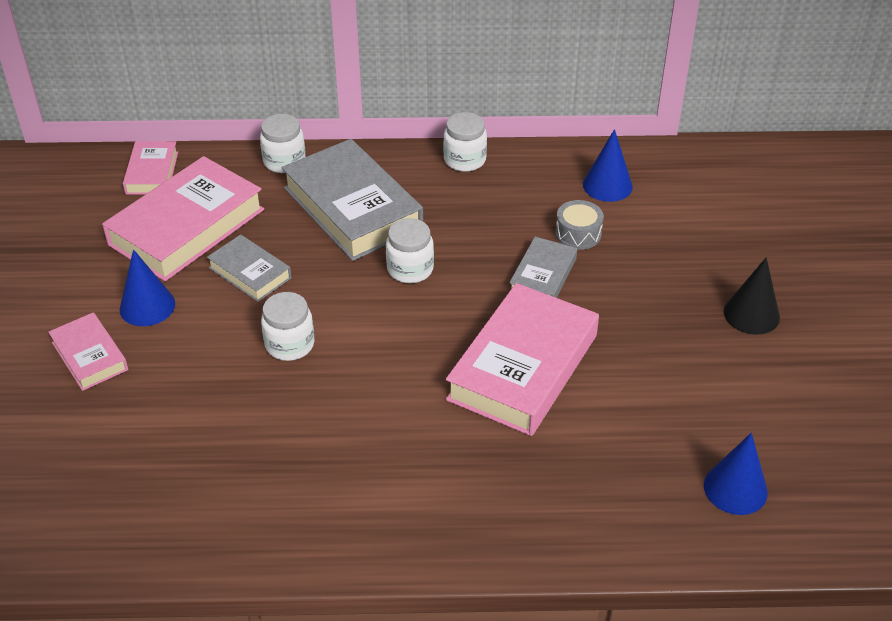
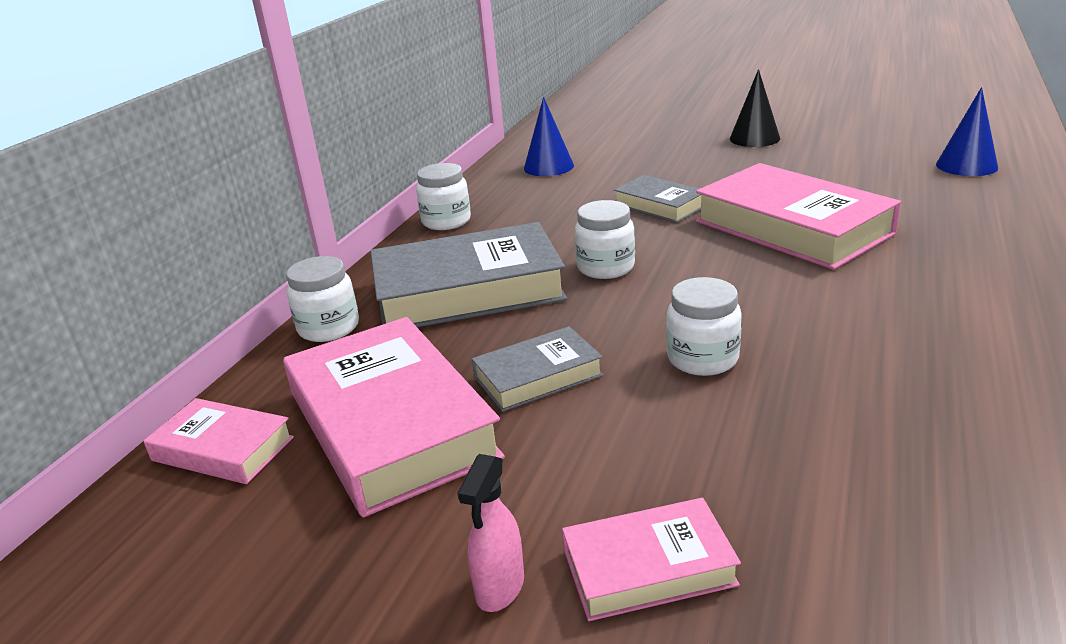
camera: 65 degrees left, 15 degrees down
blue cone [120,249,175,326] -> none
grey drum [555,200,604,250] -> none
none -> pink spray bottle [458,454,524,612]

